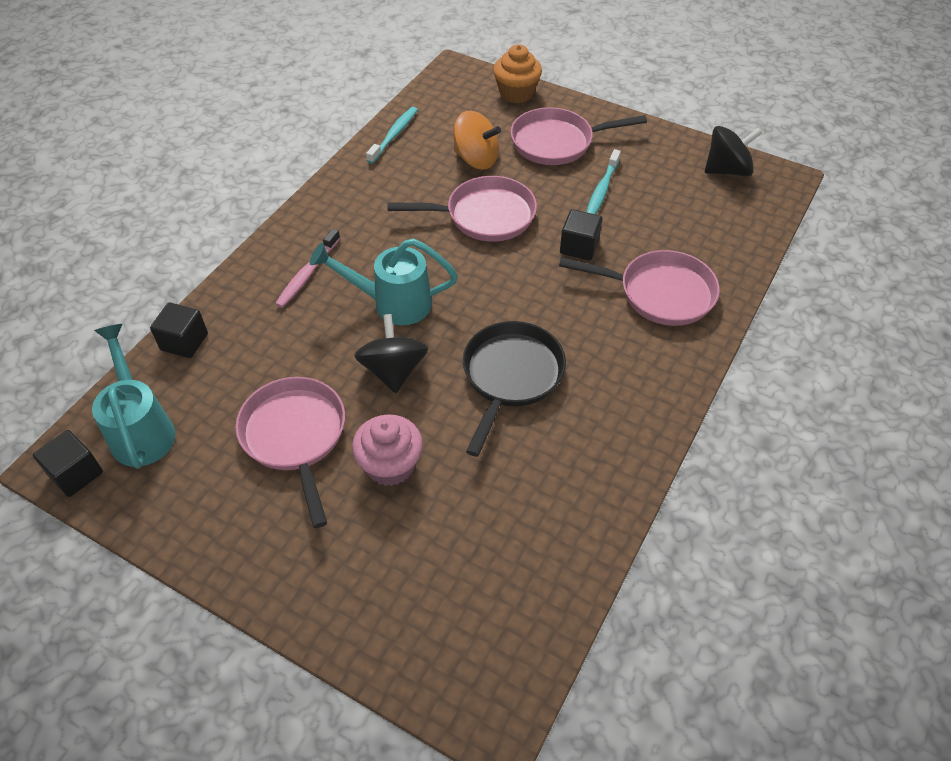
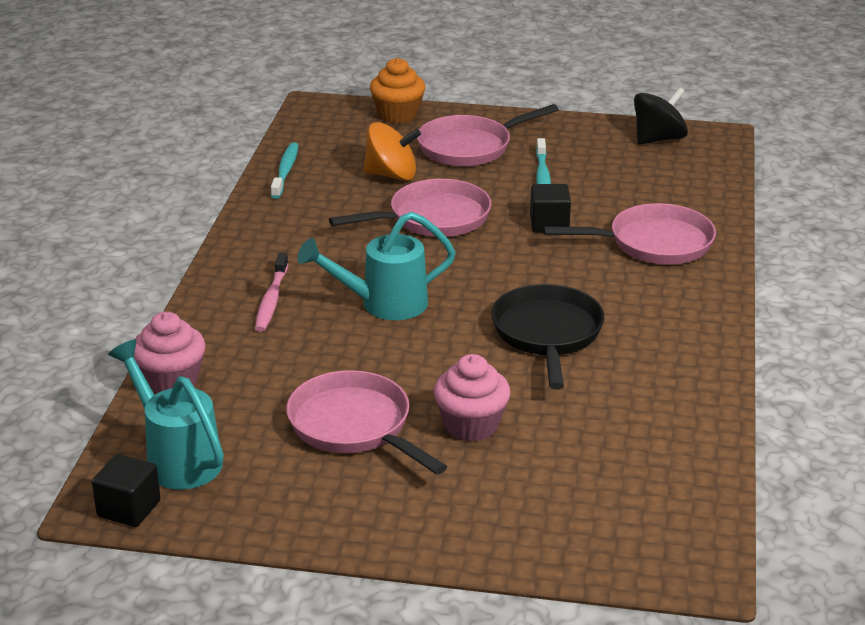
camera: 20 degrees left, 20 degrees down
black cube [150,302,208,358] -> pink cupcake [134,312,206,393]
black spinning top [354,314,428,393] -> none

